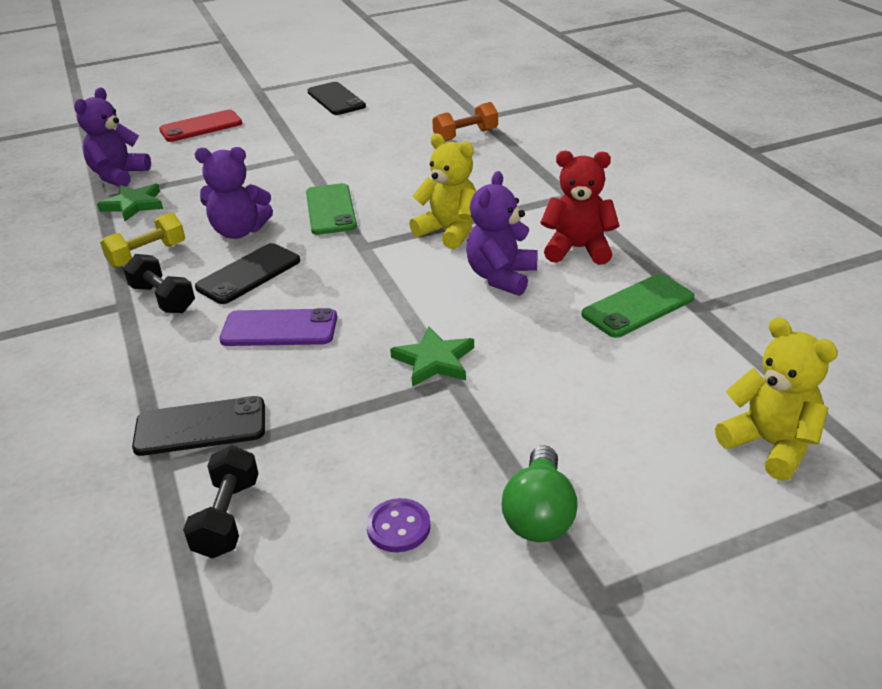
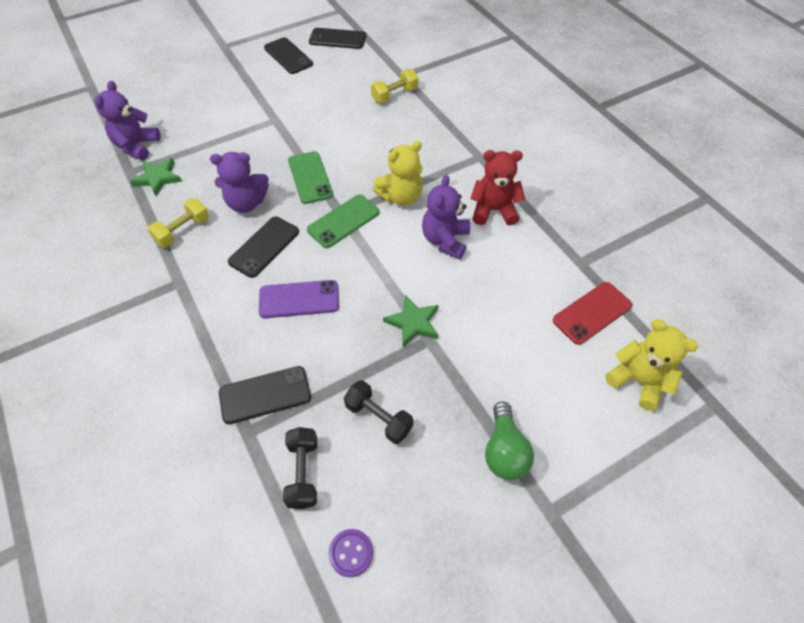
camera: 10 degrees left, 20 degrees up
black dumbbell [123,254,195,313] -> black dumbbell moved to [344,380,414,444]
red phone [159,110,242,142] -> red phone moved to [553,282,632,345]
purple button [366,498,431,552] -> purple button moved to [328,529,373,577]
yellow teddy bear [409,134,476,249] -> yellow teddy bear turned 120 degrees clockwise [373,141,423,206]
orange dumbbell [432,102,498,141] -> yellow dumbbell [371,69,418,103]
green phone [582,274,694,338] -> green phone moved to [307,195,380,248]
none -> black phone [309,28,366,49]

